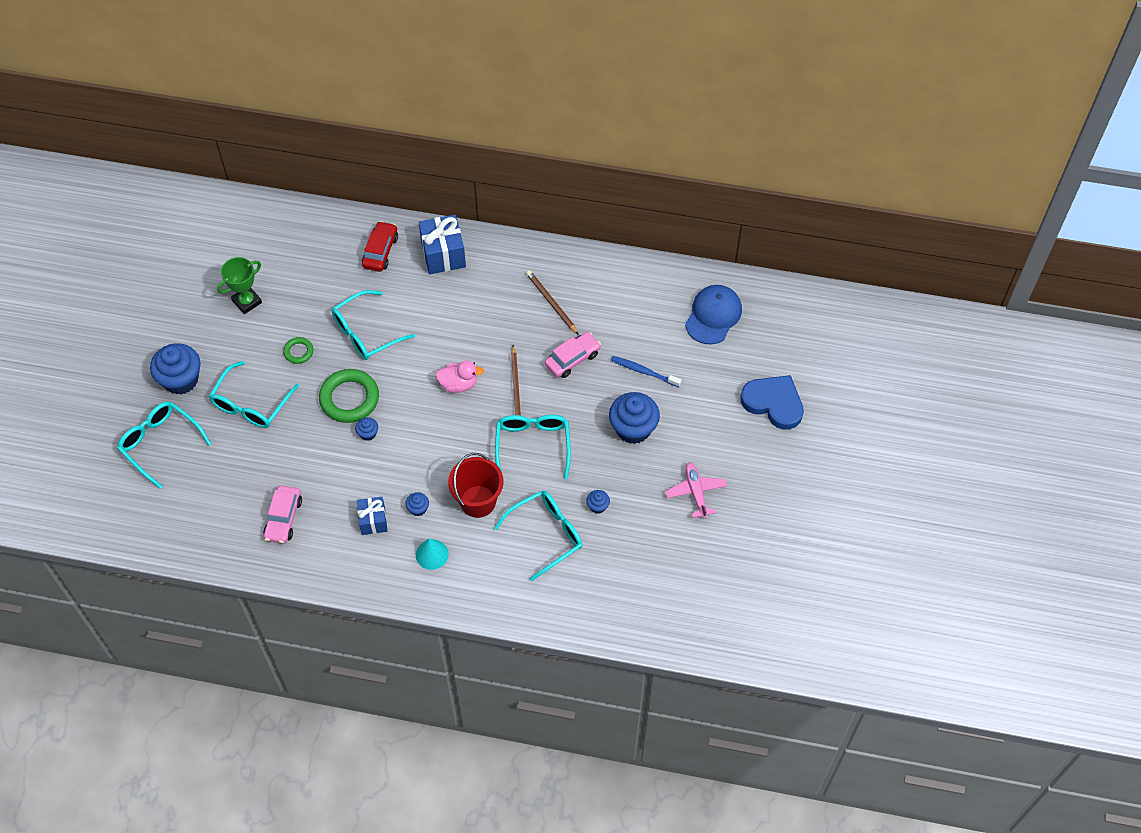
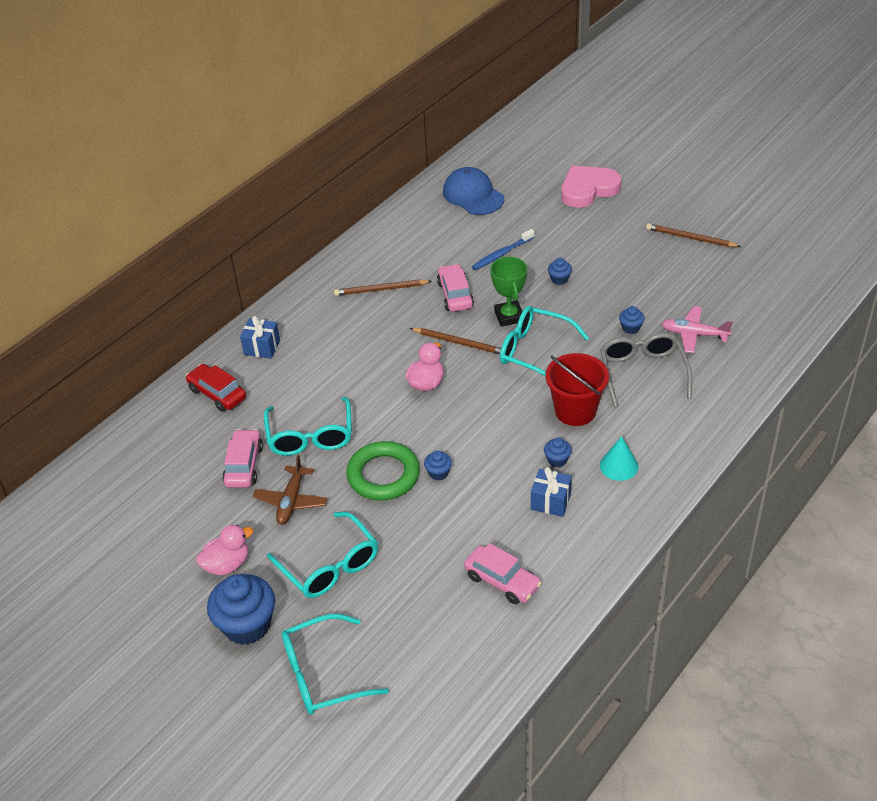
camera: 60 degrees left, 15 degrees down
green trophy [217,257,262,314] -> green trophy moved to [490,257,527,327]
green ring [283,337,313,364] -> brown plane [253,455,328,525]
blue gift [419,215,466,274] -> blue gift [240,316,280,359], size x0.62
turquoise glasses [494,491,582,581] -> grey glasses [600,333,692,407]
blue cupcake [609,392,660,444] -> blue cupcake [548,258,572,285], size x0.45
pink plane [665,462,727,519] -> pink plane moved to [662,306,733,353]
blue heart [740,375,804,430] -> pink heart [561,165,621,208]
none -> pink duck [196,525,253,576]
none -> pink car [222,429,263,488]
none -> brown pencil [646,224,741,247]

